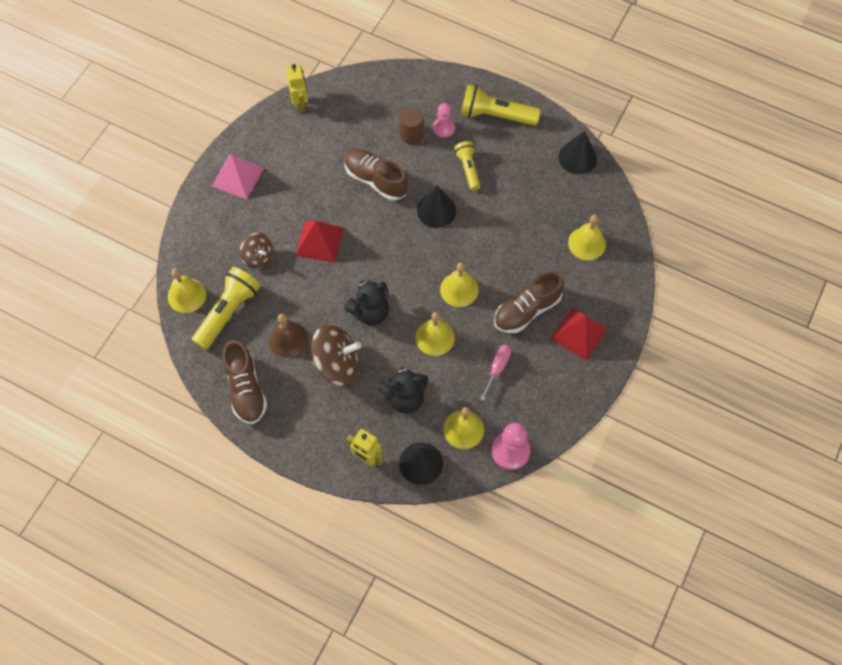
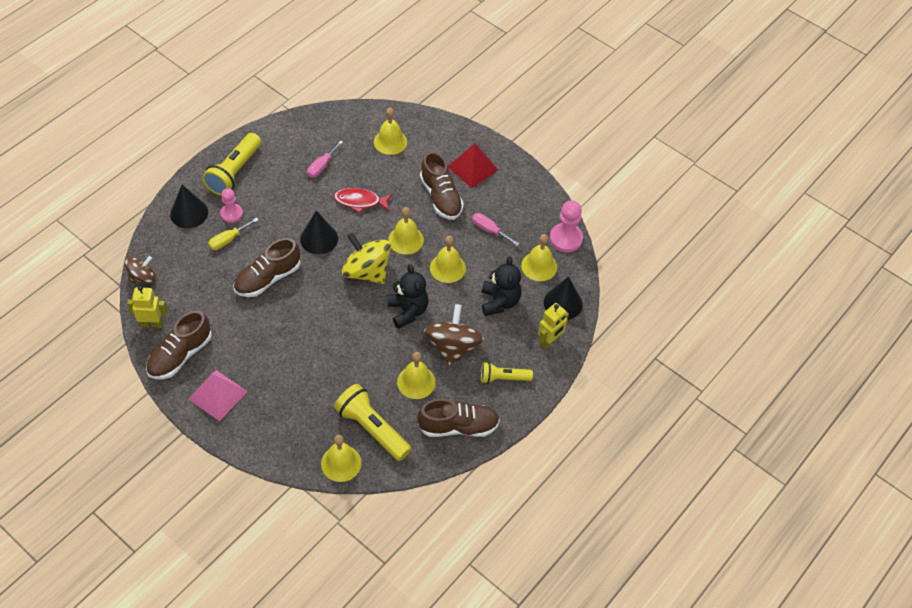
camera: 80 degrees left, 10 degrees down
brown spinning top [240,233,273,269] -> brown spinning top moved to [125,256,156,284]
brown bell [269,314,308,358] -> yellow bell [397,352,436,399]
red pyramid [295,221,344,263] -> none
brown cylinder [399,107,424,144] -> yellow screwdriver [208,218,258,250]
yellow flashlight [454,141,480,191] -> yellow flashlight moved to [481,362,533,384]
black cone [558,131,597,174] -> black cone moved to [170,185,208,228]
none -> brown shoe [146,311,212,379]
none -> pink screwdriver [307,140,343,178]
none -> red fish [334,188,393,214]
none -> yellow spinning top [342,233,391,284]

